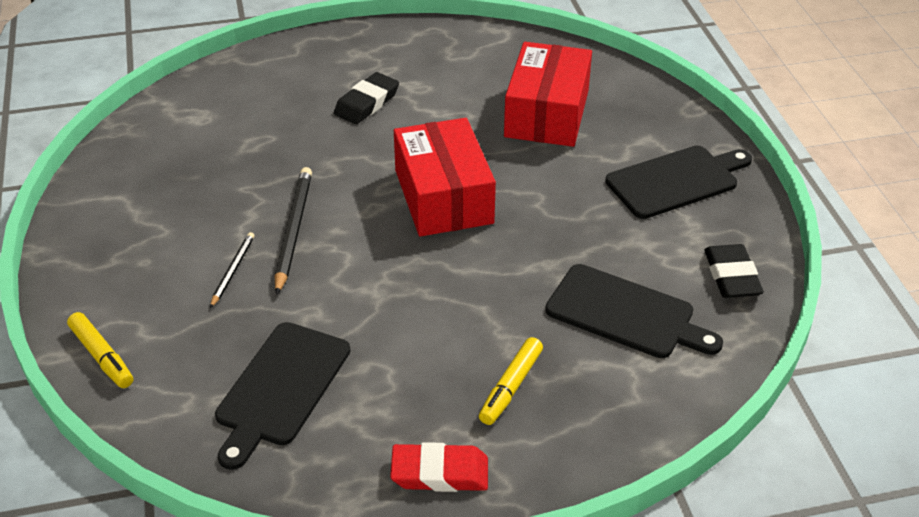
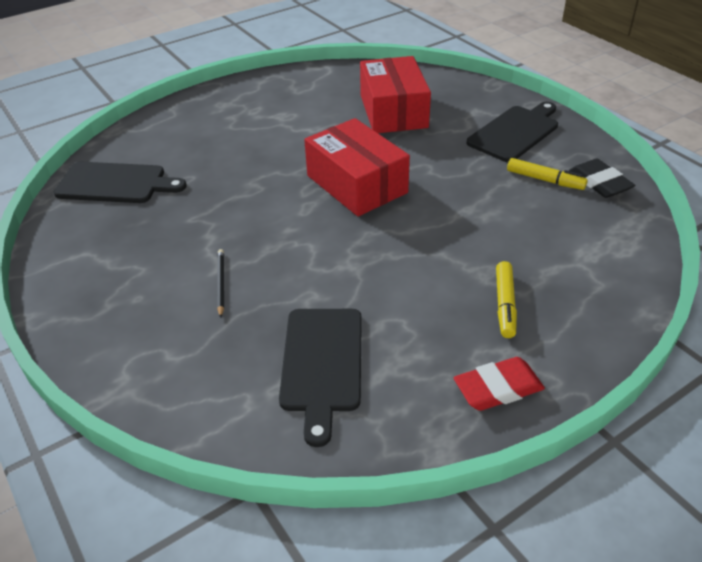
camera: 20 degrees left, 0 degrees up
yellow marker [67,312,133,388] -> yellow marker moved to [507,158,588,190]
black pencil [275,167,312,295] -> none
black eraser [334,72,399,124] -> none
black cutting board [545,264,723,358] -> black cutting board moved to [54,162,187,203]

